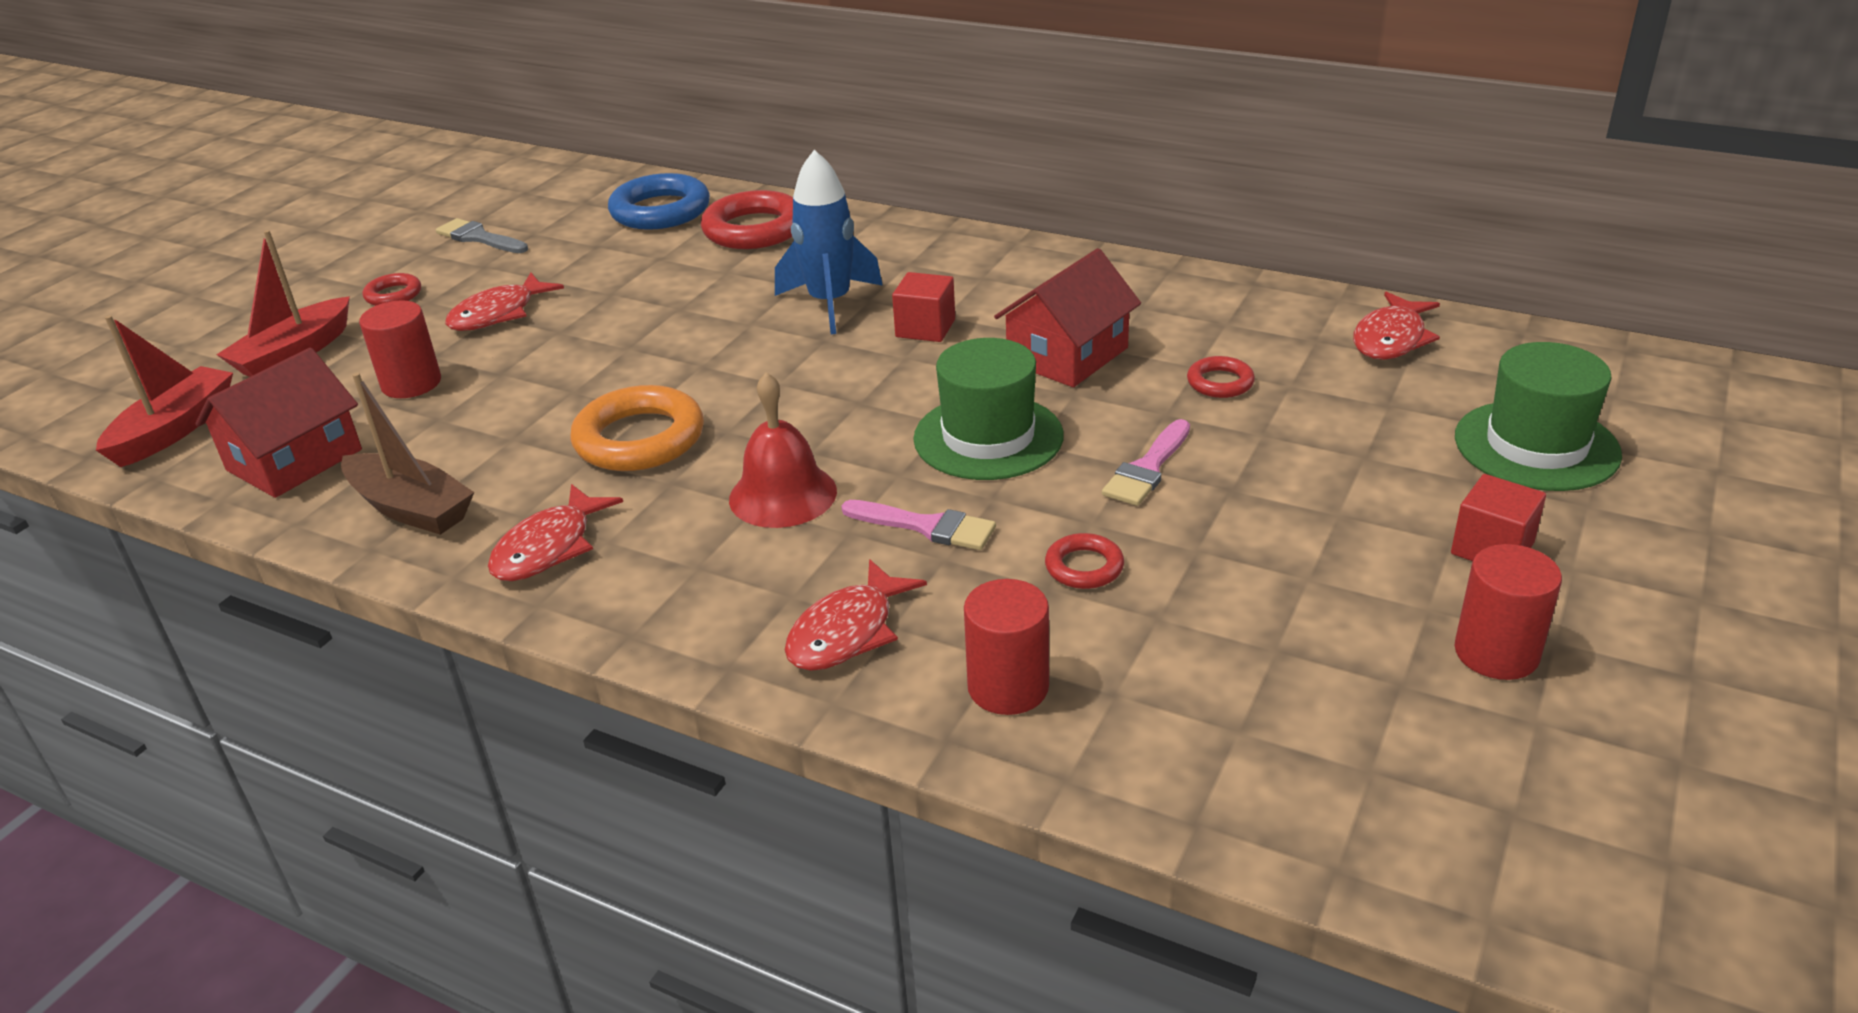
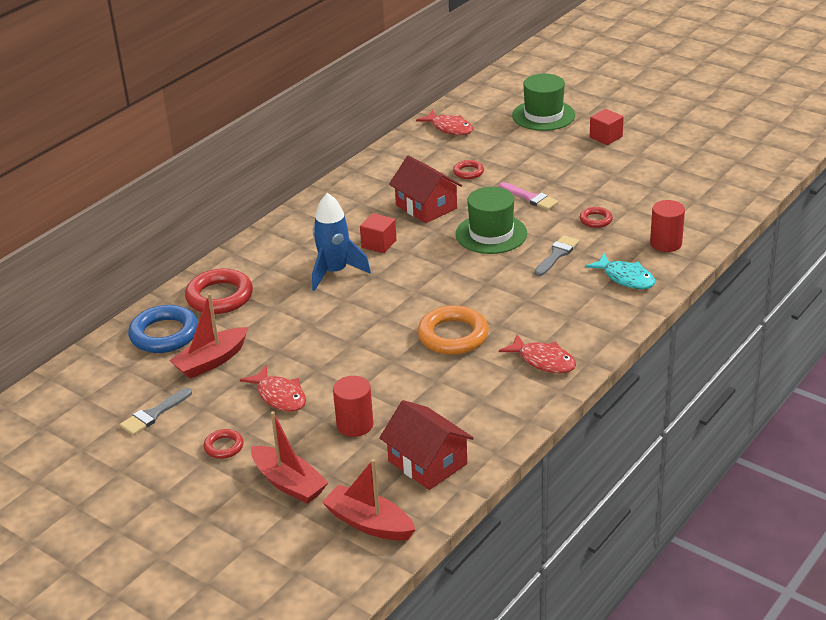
camera: 80 degrees left, 0 degrees up
brown boat [341,373,474,535] -> none
red bell [729,372,837,528] -> none
red fish [785,559,927,671] -> turquoise fish [585,253,655,289]
pink brush [841,500,996,550] -> grey brush [535,235,579,276]
red cylinder [1454,544,1562,680] -> none
none -> red boat [169,293,248,379]

